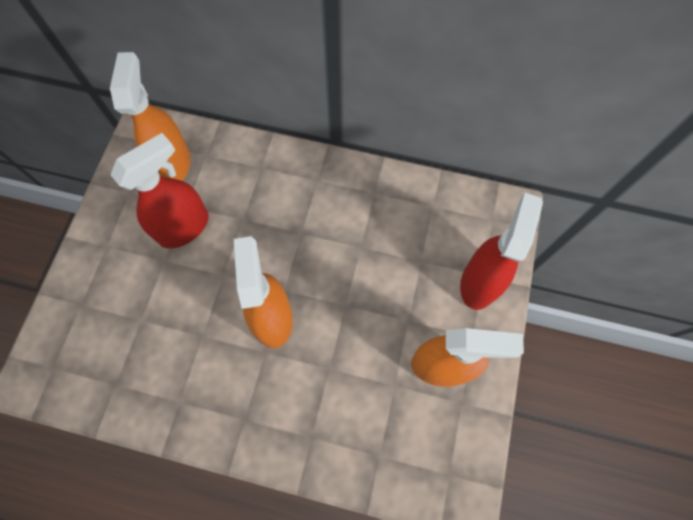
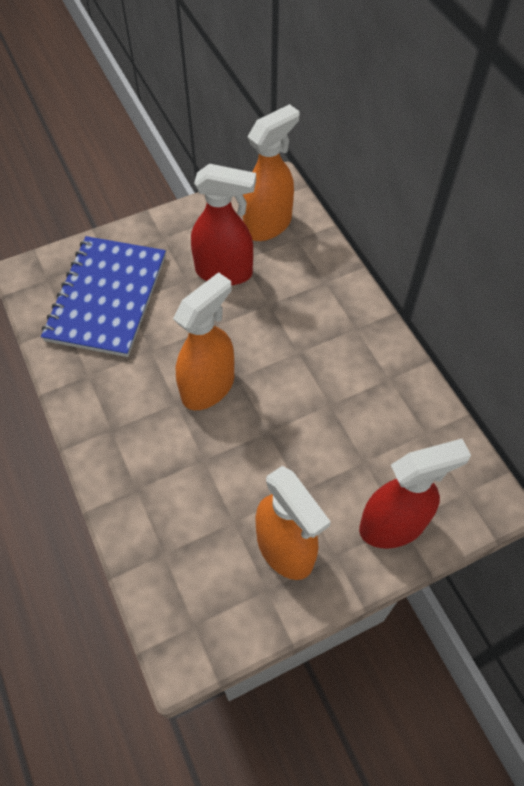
camera: 50 degrees right, 10 degrees down
none -> blue notebook [41,236,166,357]

